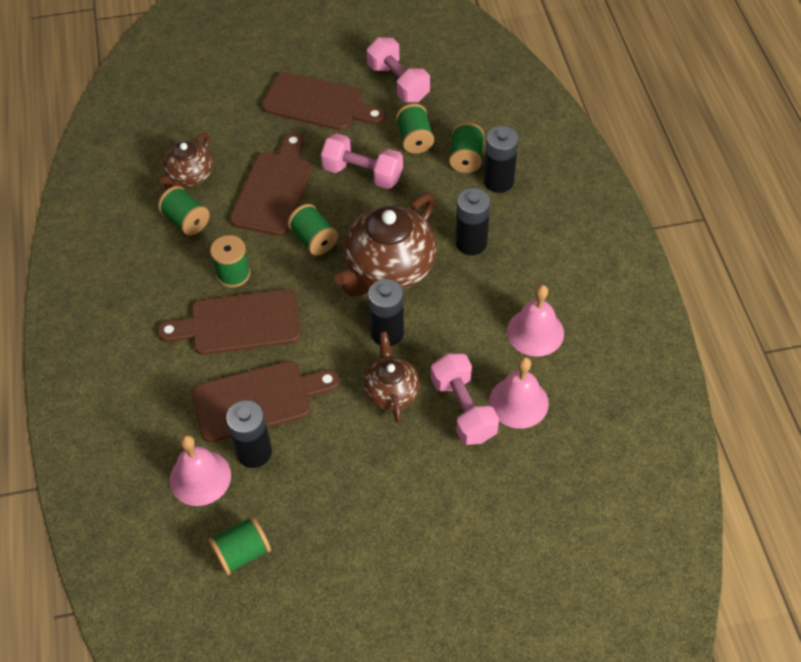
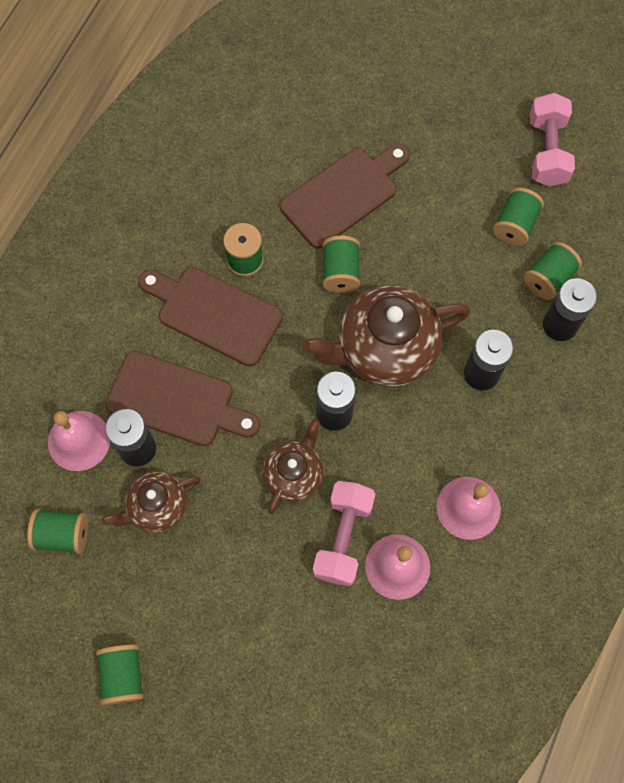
camera: 35 degrees right, 15 degrees up
green spool [158,186,210,235] -> green spool moved to [96,644,144,705]
brown teapot [159,133,213,189] -> brown teapot moved to [101,471,200,533]
brown cutting board [262,72,385,131] -> none
pink dumbbell [321,133,403,189] -> none

